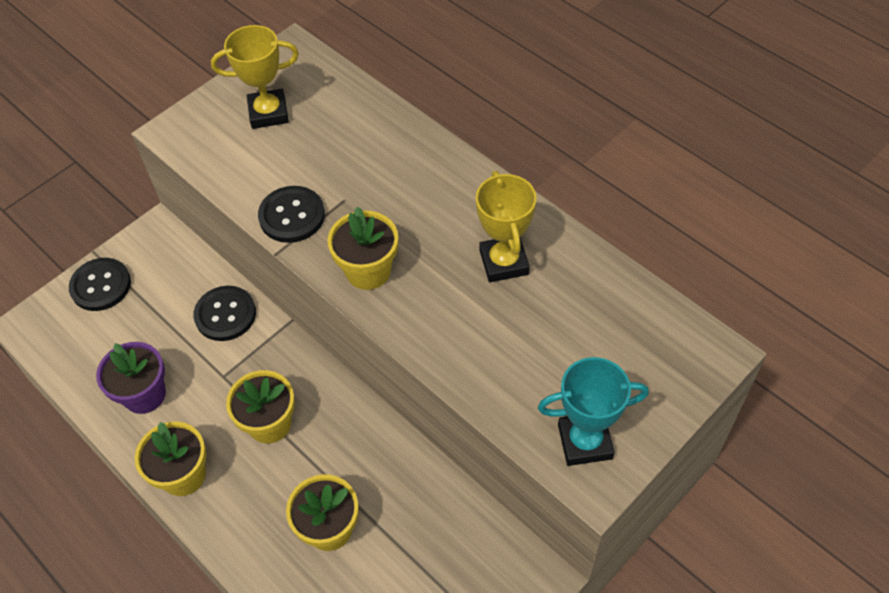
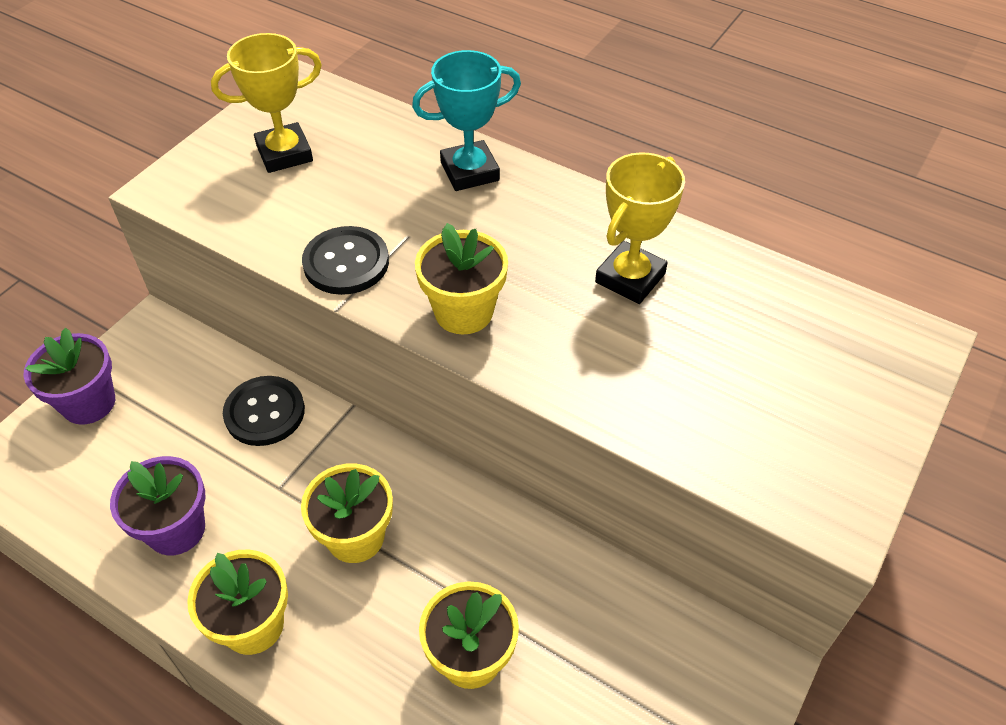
camera: 15 degrees left, 5 degrees down
black button [69,258,131,311] -> purple flower pot [24,328,115,425]
yellow trophy [476,171,537,282] -> yellow trophy turned 60 degrees clockwise [595,152,685,304]
turquoise trophy [538,357,649,466] -> turquoise trophy moved to [412,50,521,191]

